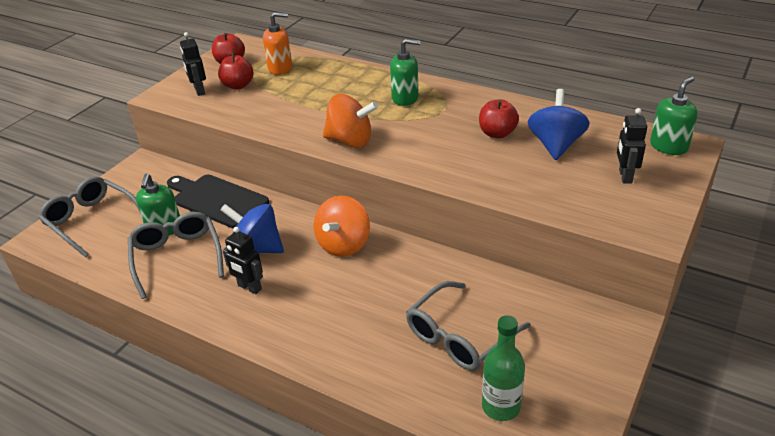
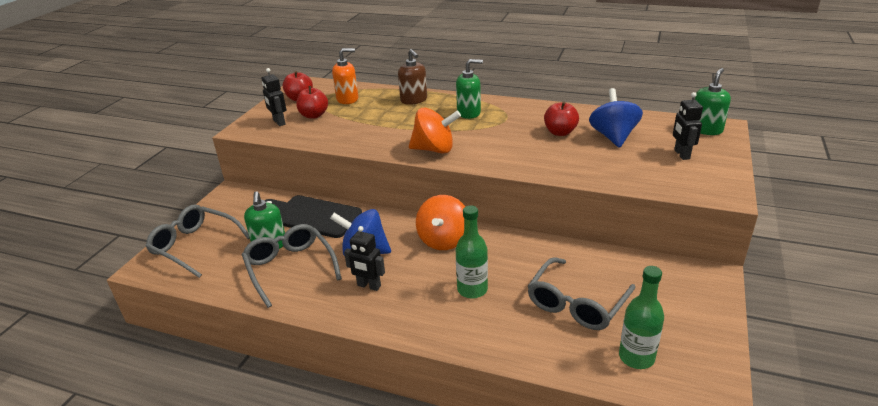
camera: 10 degrees left, 5 degrees down
none -> brown soap dispenser [398,49,427,105]
none -> green bottle [456,205,488,298]

